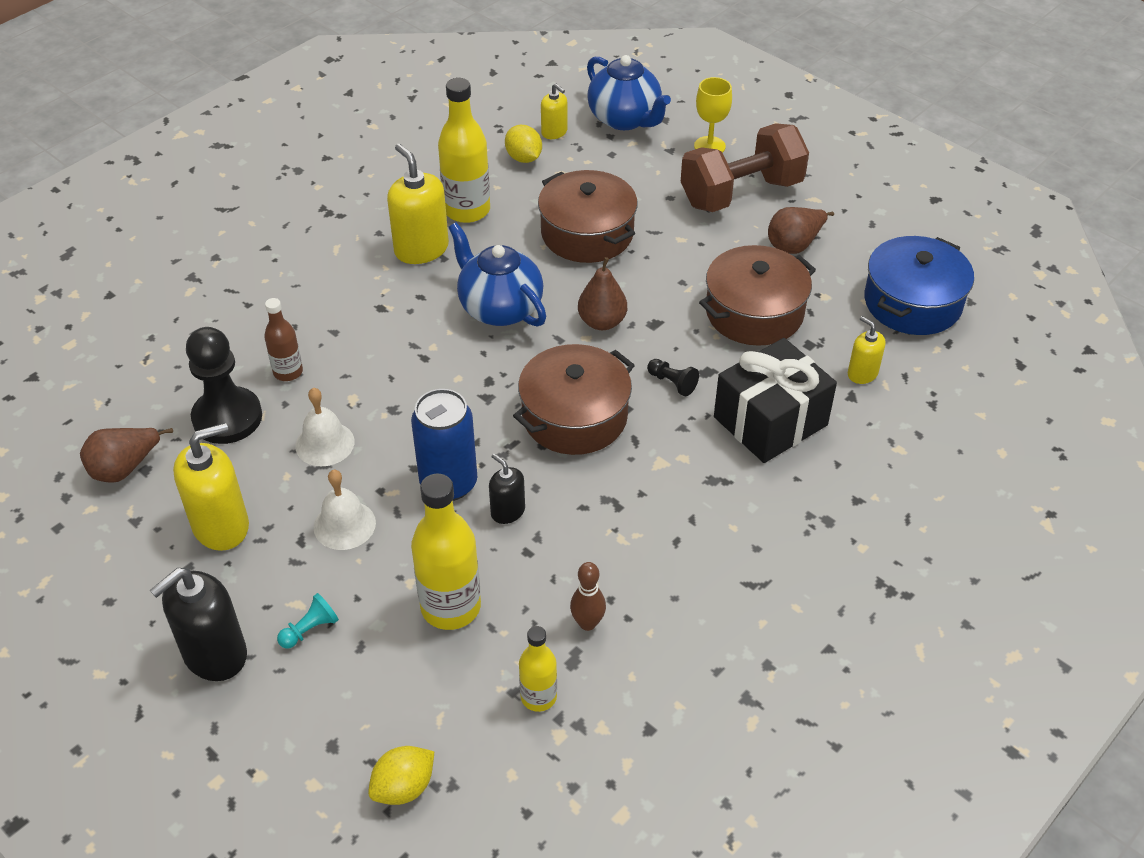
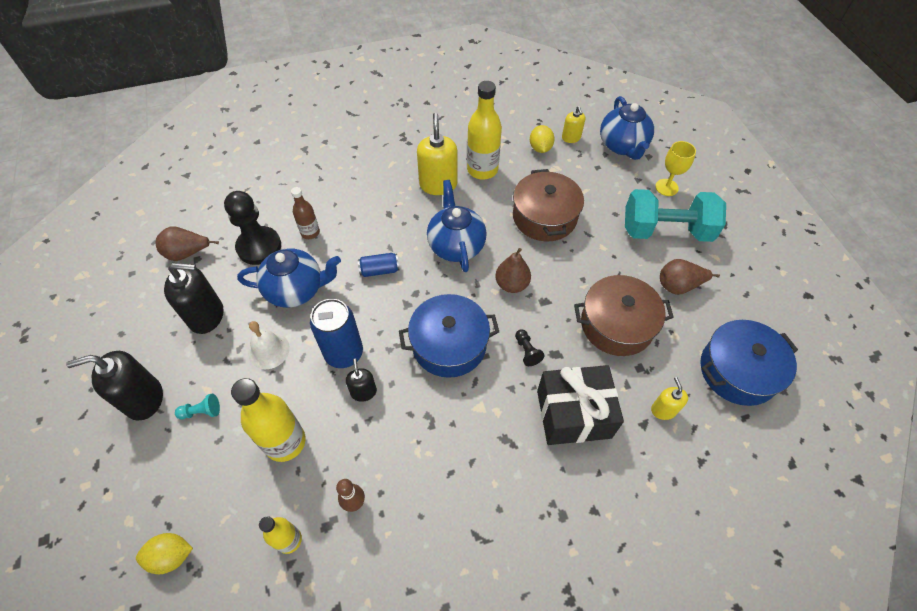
camera: 30 degrees right, 10 degrees up
yellow soap dispenser [173,423,249,551] -> black soap dispenser [164,263,224,334]
white bell [295,388,354,466] -> blue teapot [237,248,341,308]
brown pot [513,344,635,455] -> blue pot [399,294,499,378]
brown dumbbell [681,123,809,212] -> turquoise dumbbell [625,189,726,242]
none -> blue can [358,253,399,277]

